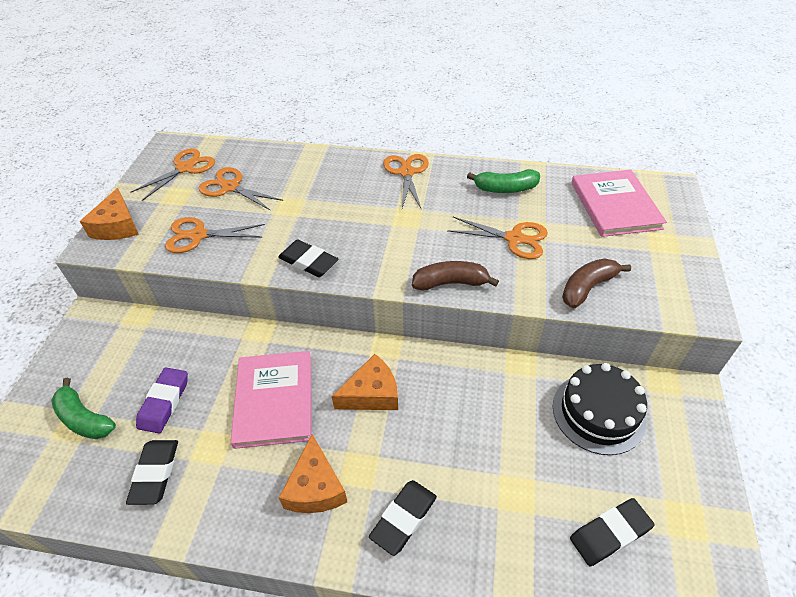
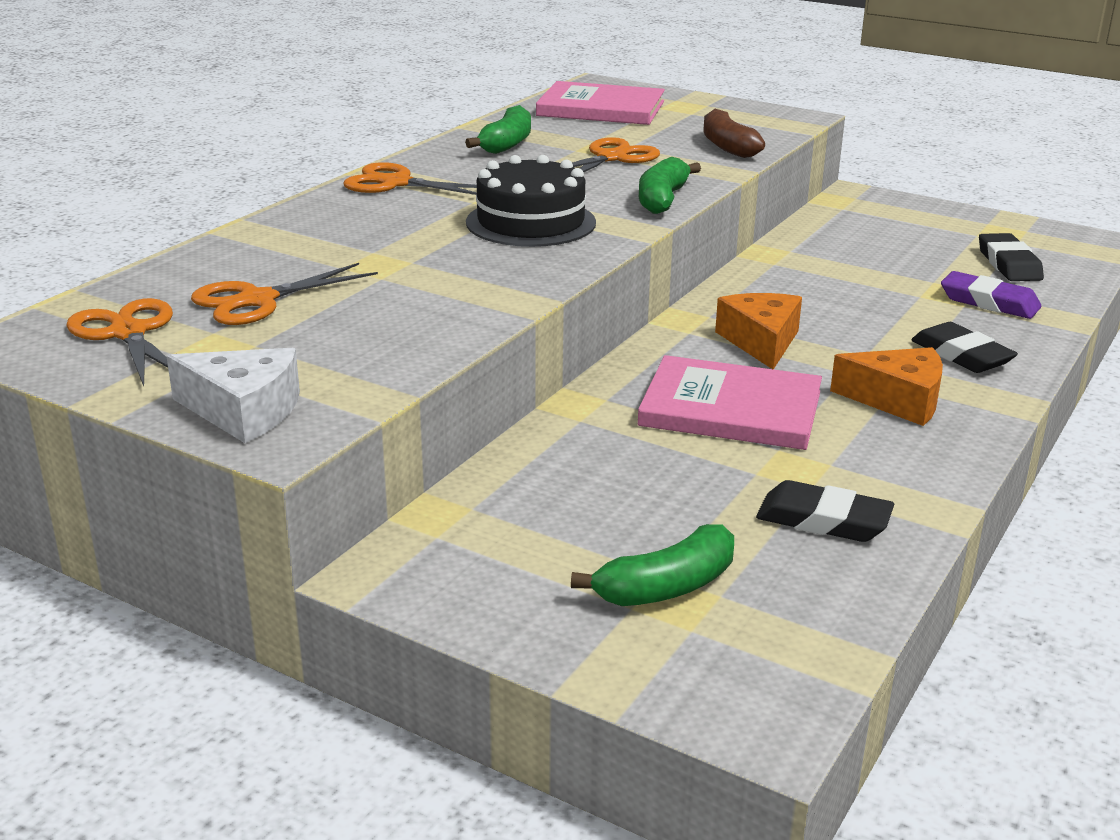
camera: 70 degrees left, 20 degrees down
orange cheese [80,188,139,240] -> white cheese [166,348,300,443]
purple eraser [136,368,188,433] -> purple eraser moved to [941,271,1041,319]
orange scissors [165,217,265,253] -> none
black eraser [278,240,338,277] -> none
brown banana [412,261,499,291] -> green banana [639,157,701,214]
black cake [553,363,647,455] -> black cake moved to [466,155,596,247]

